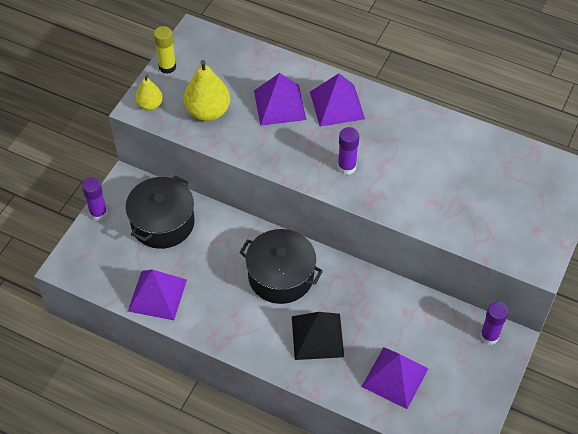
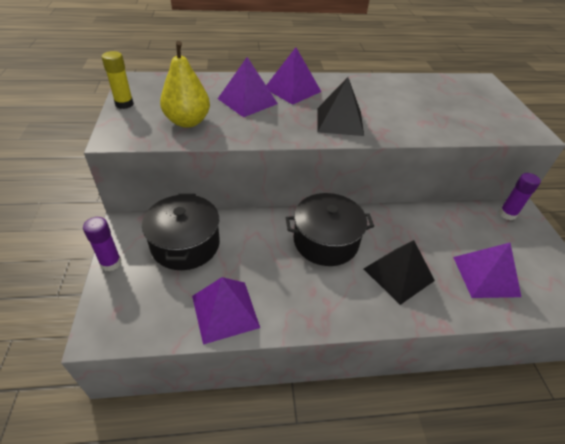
camera: 35 degrees left, 10 degrees down
yellow pear [135,74,163,111] -> none
purple glue stick [338,127,359,175] -> black pyramid [317,77,364,136]

